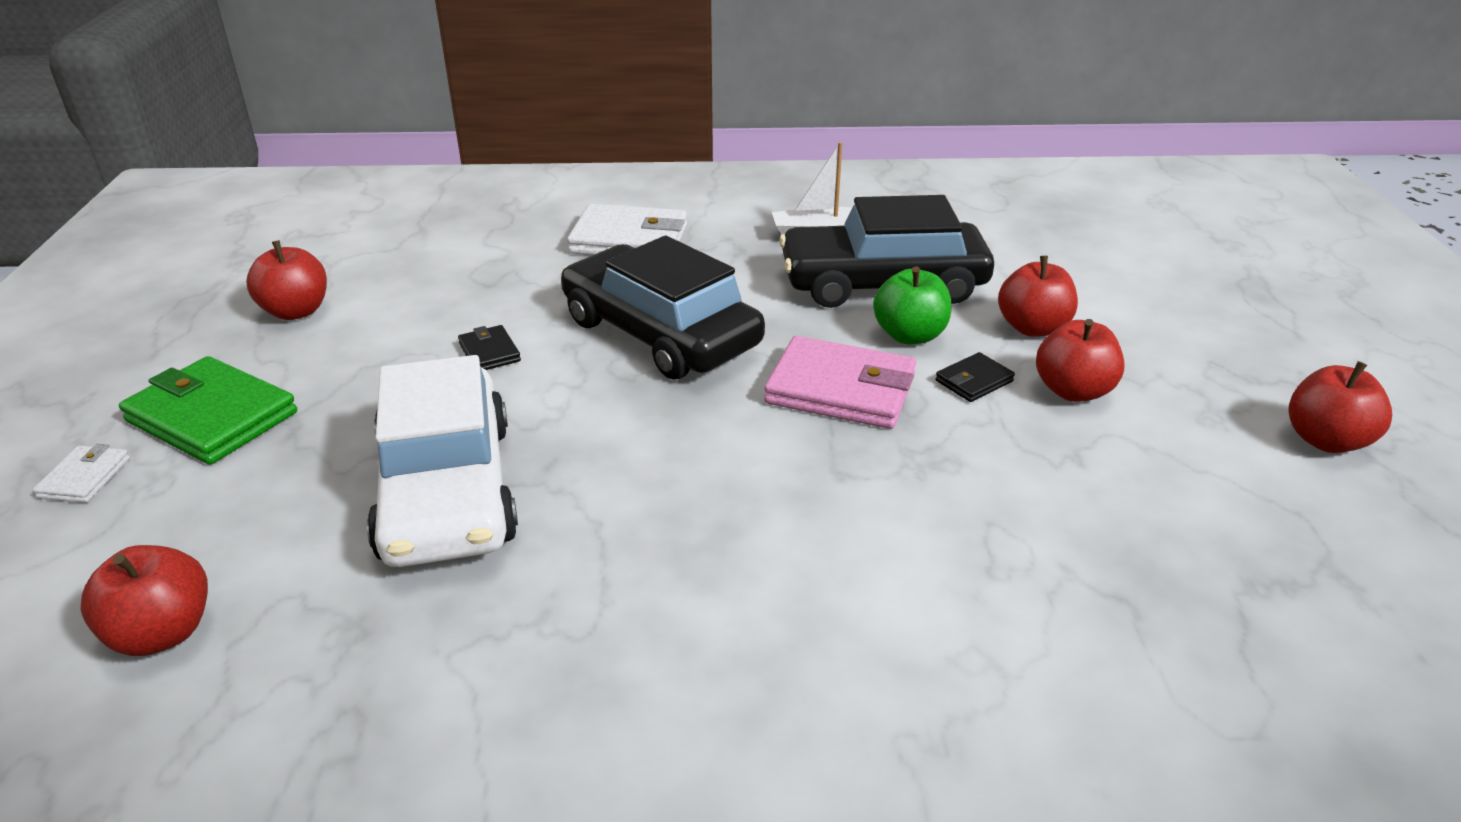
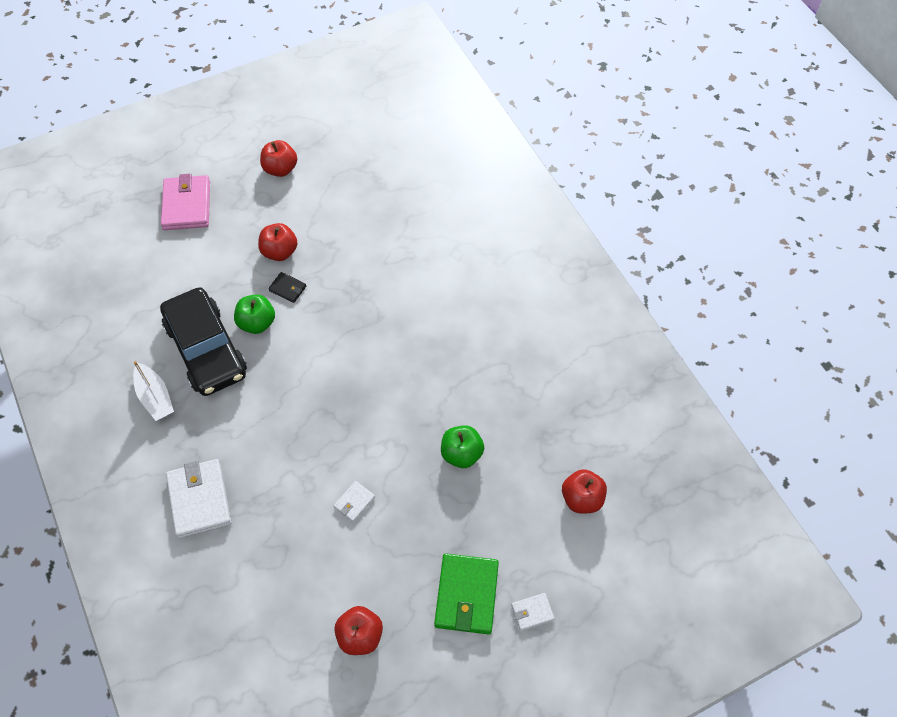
camera: 115 degrees left, 25 degrees up
white car [367,355,518,567] -> green apple [441,425,484,468]
black wallet [458,325,521,370] -> white wallet [334,481,375,522]
black car [561,235,765,379] -> none
pink wallet [764,336,916,429] -> pink wallet moved to [161,174,210,230]
red apple [998,256,1078,337] -> none

